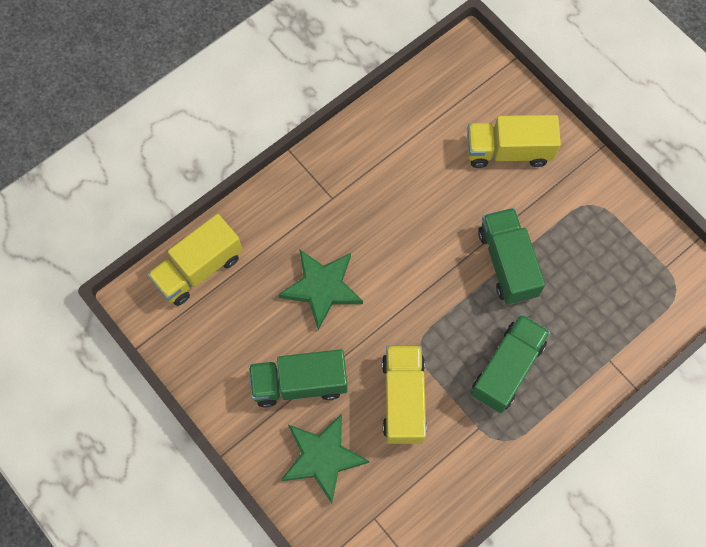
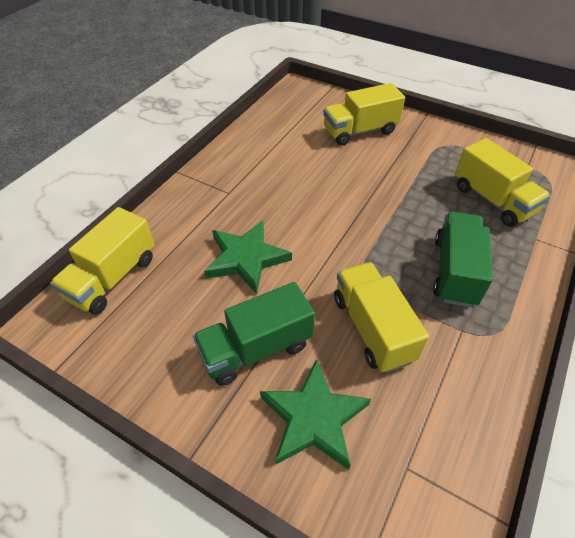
camera: 20 degrees left, 20 degrees down
green truck [478,208,545,304] -> none
none -> yellow truck [455,138,550,227]

